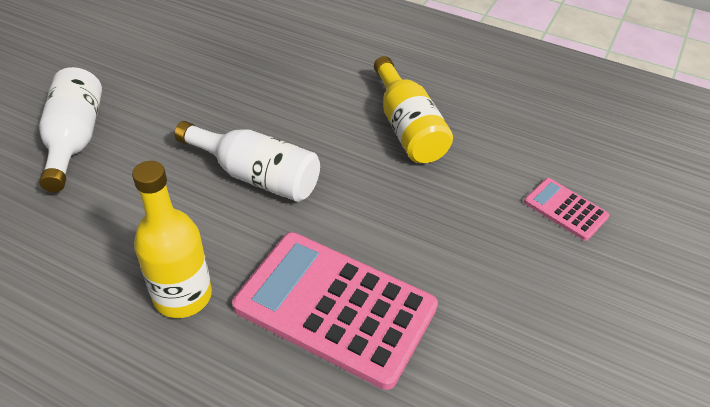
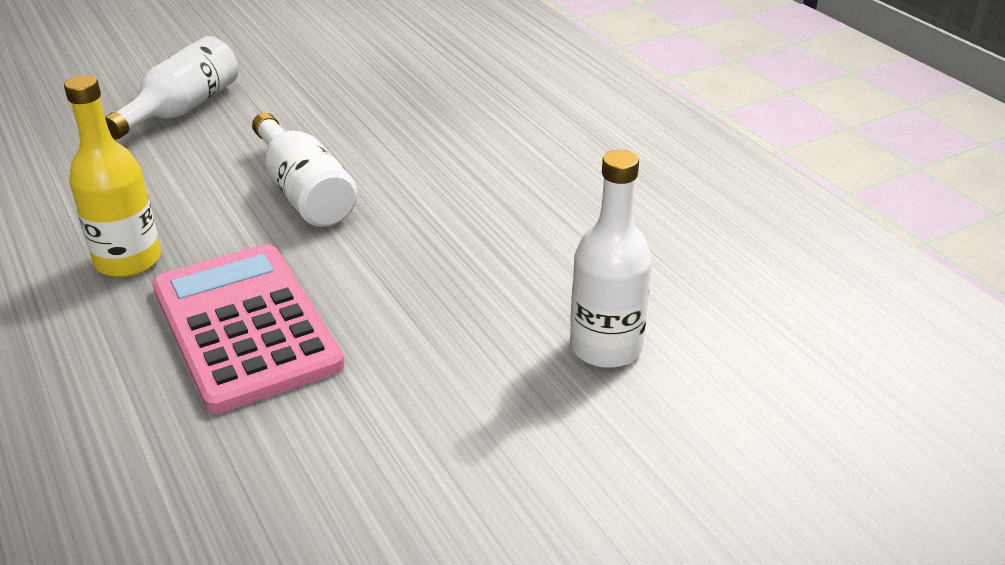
camera: 35 degrees right, 10 degrees down
yellow bottle [374,56,453,163] -> none
pink calculator [524,178,609,241] -> white bottle [570,150,652,368]

